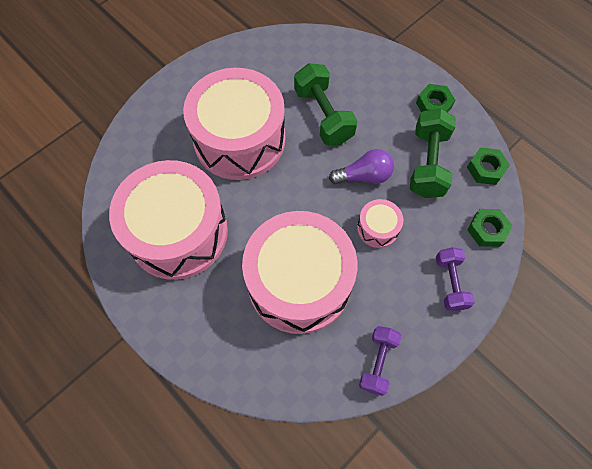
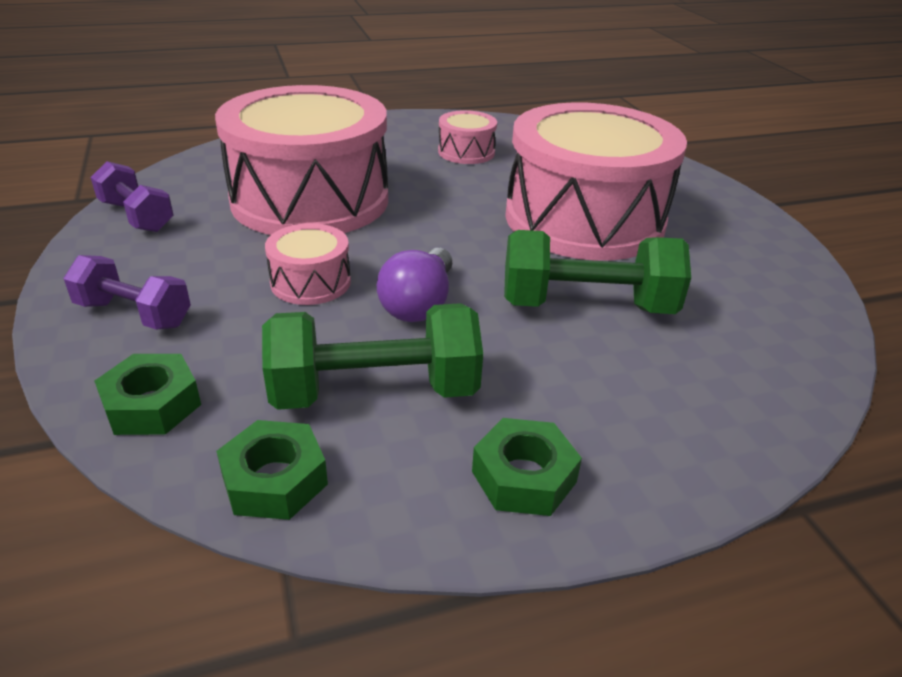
camera: 115 degrees right, 30 degrees down
pink drum [109,160,228,280] -> pink drum [438,110,497,164], size x0.42
green dumbbell [410,108,456,198] -> green dumbbell turned 45 degrees counterclockwise [262,303,483,410]

